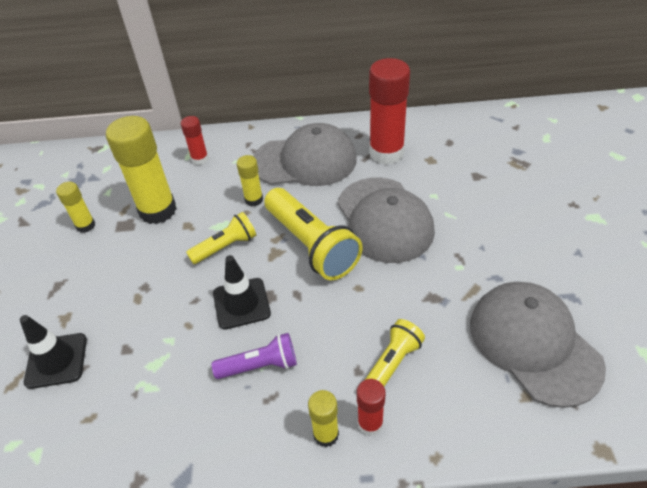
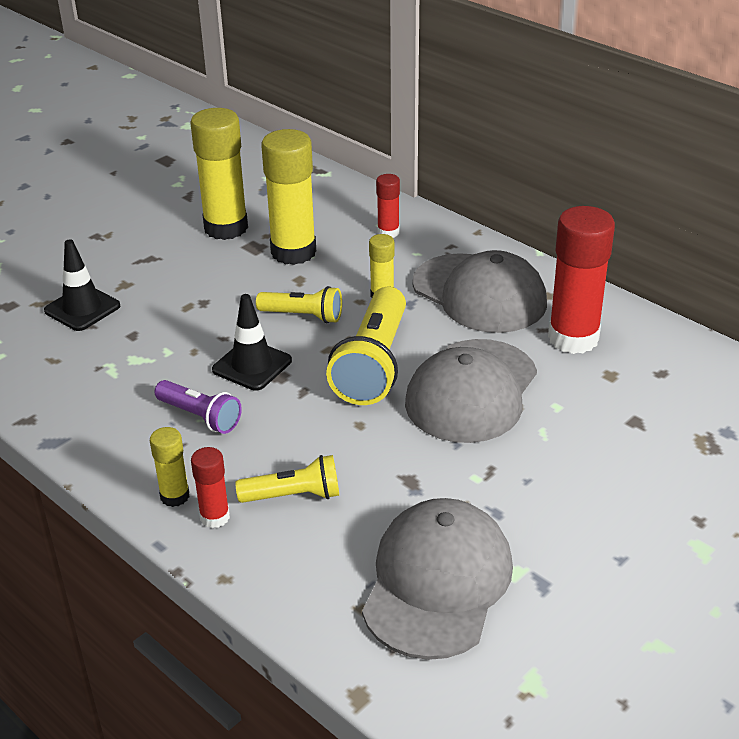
camera: 45 degrees right, 10 degrees down
yellow glue stick [56,182,95,233] -> yellow glue stick [191,108,248,240], size x2.01

